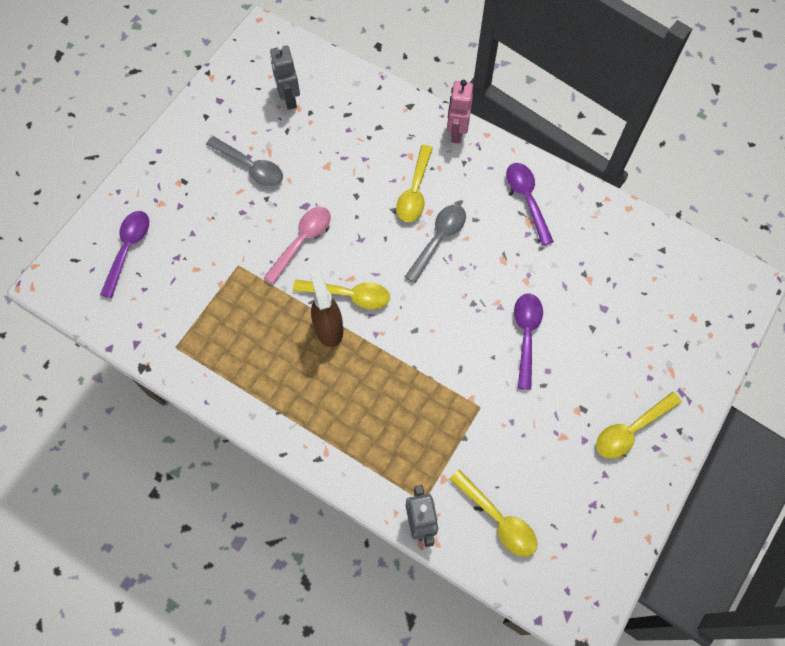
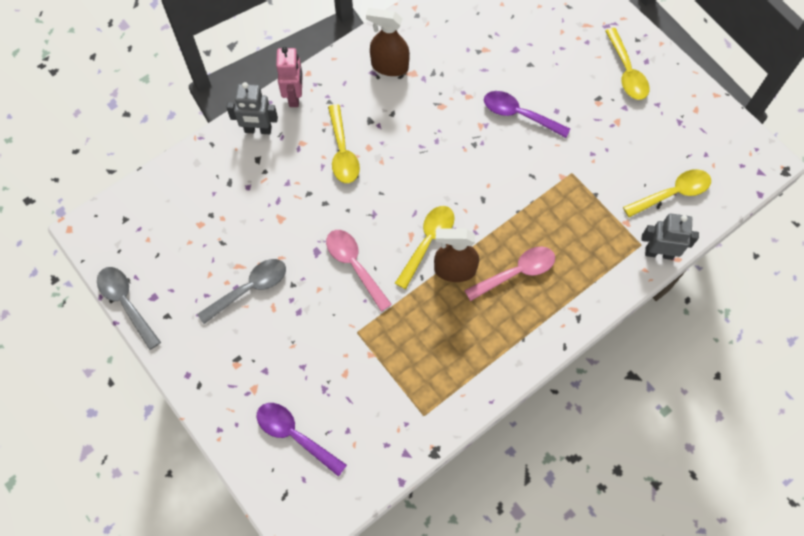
camera: 70 degrees left, 0 degrees up
grey robot [270,44,300,110] -> grey robot moved to [226,82,278,134]
yellow spoon [396,145,433,222] -> yellow spoon turned 45 degrees clockwise [328,104,360,183]
grey spoon [405,205,466,283] -> grey spoon moved to [97,267,161,350]
pink robot [447,80,473,144] -> pink robot turned 120 degrees counterclockwise [276,47,303,107]
purple spoon [506,163,554,246] -> brown spray bottle [366,8,410,76]
none -> pink spoon [464,246,555,301]

